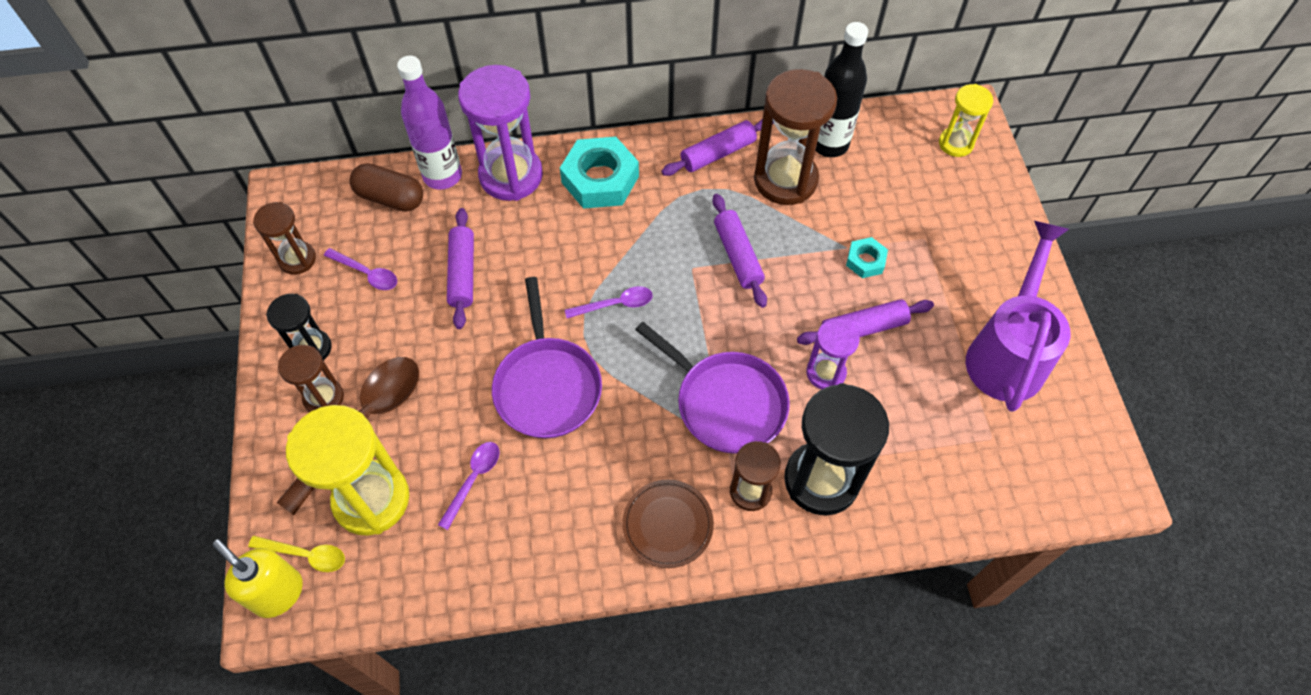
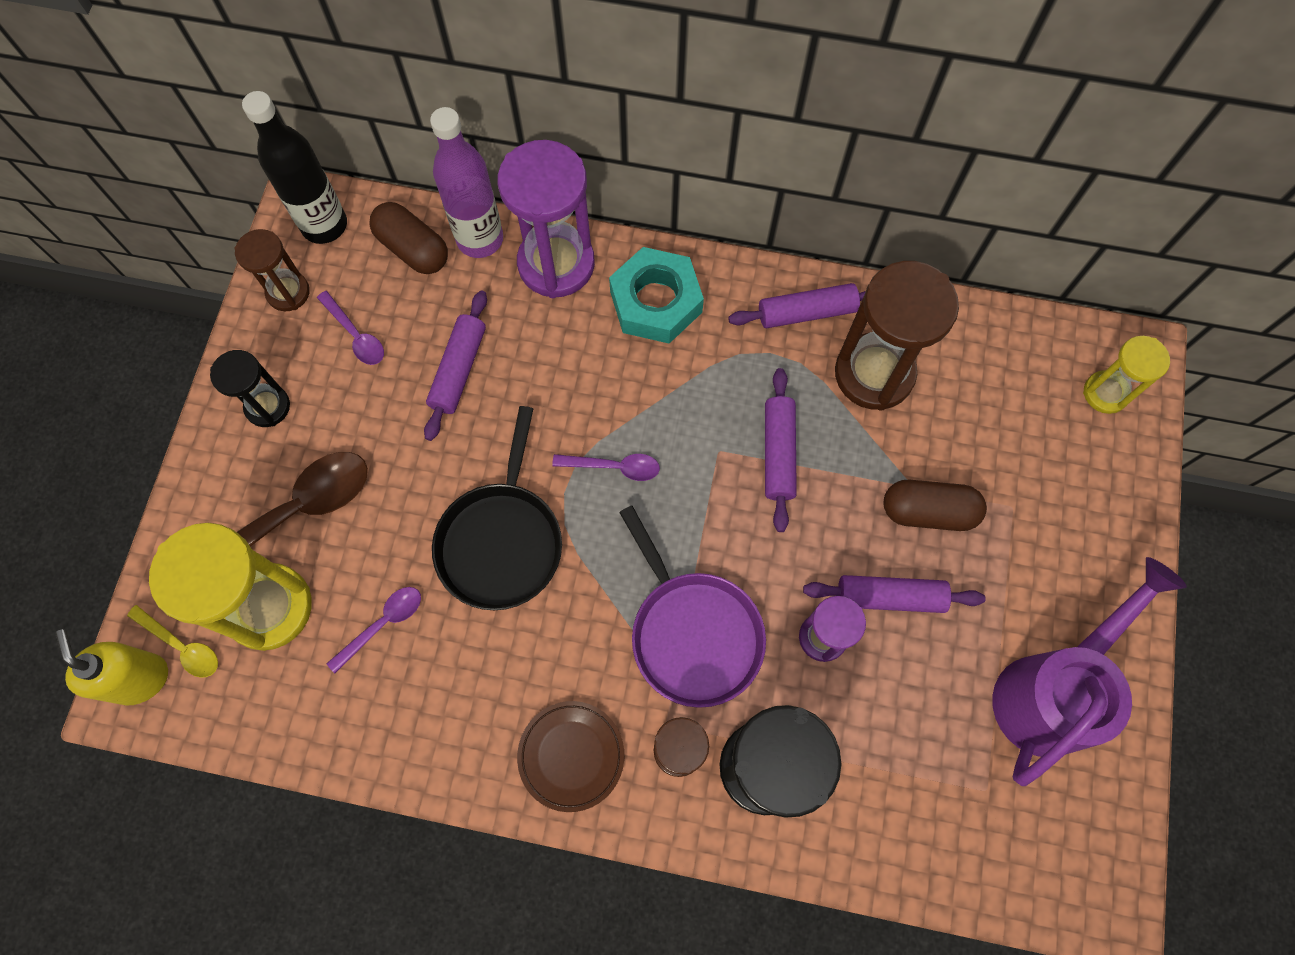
camera: 20 degrees right, 10 degrees up
brown hourglass [278,345,344,413] -> none
purple pan [492,277,602,438] -> black pan [432,406,562,610]
black bottle [815,22,868,157] -> black bottle moved to [242,91,347,244]
turquoise nut [846,237,888,278] -> brown capsule [884,480,987,531]

